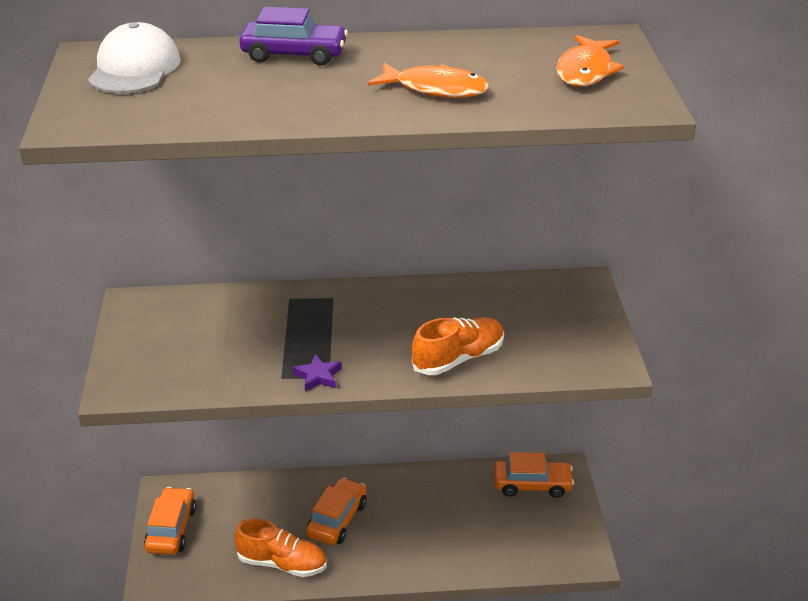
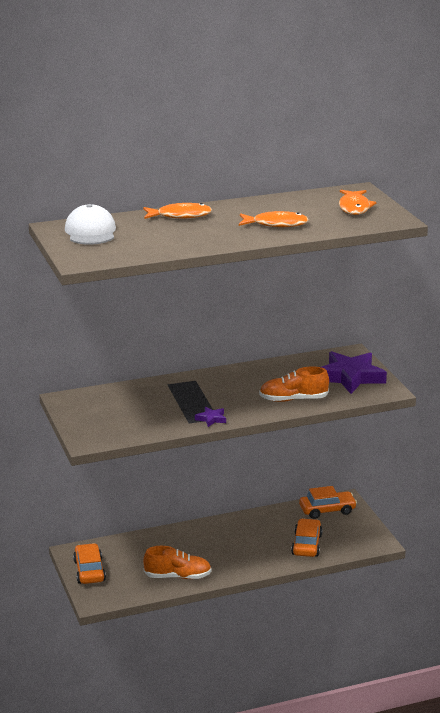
camera: 15 degrees left, 10 degrees down
purple car [239,7,348,66] -> orange fish [143,203,212,219]
orange car [306,477,367,545] -> orange car moved to [291,518,323,557]
orange shoe [412,317,504,375] -> orange shoe turned 135 degrees counterclockwise [259,367,329,402]
none -> purple star [321,351,387,394]

